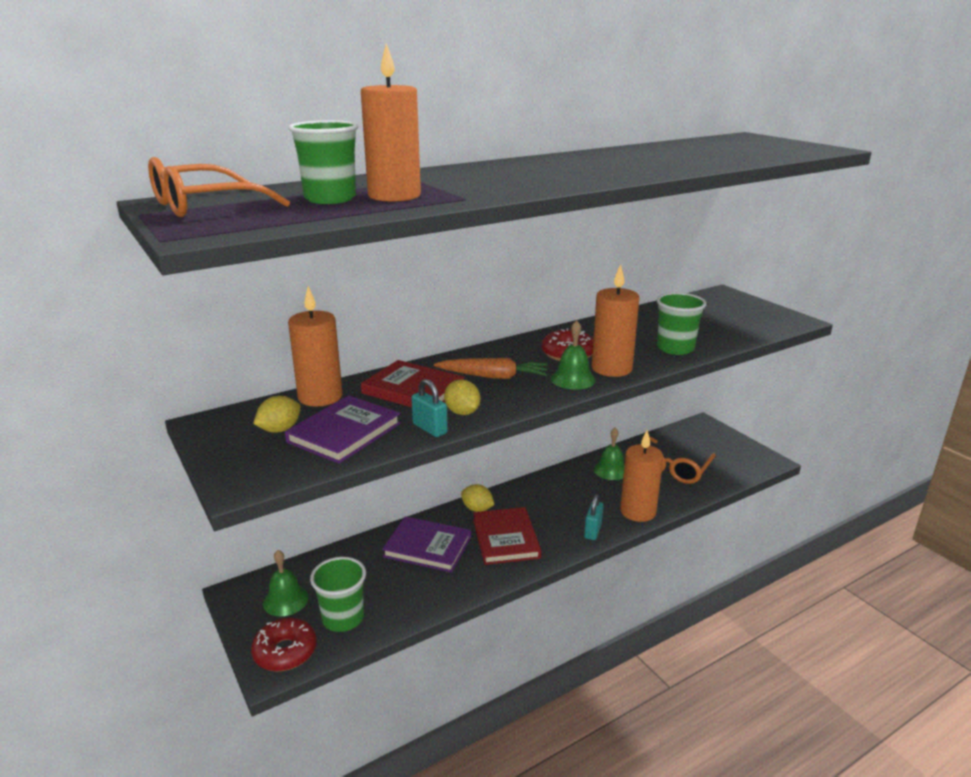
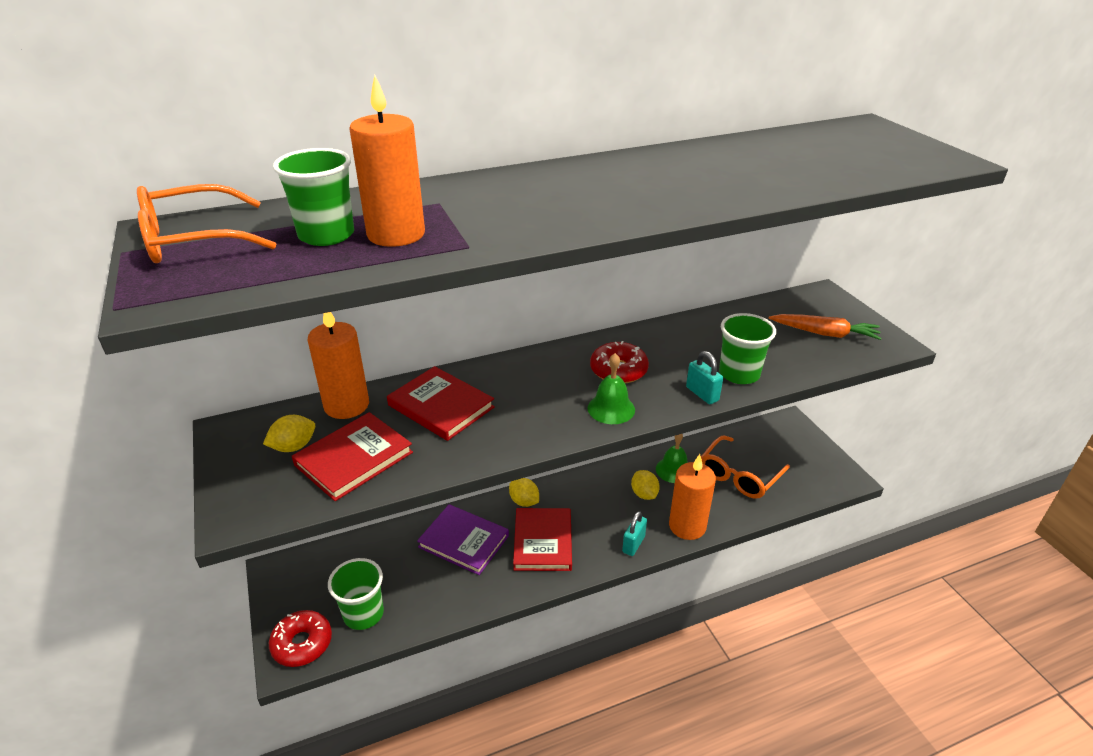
camera: 10 degrees right, 10 degrees up
green bell [263,550,309,616] -> none
purple book [285,395,401,464] -> red book [292,412,413,501]
turquoise padlock [411,379,447,437] -> turquoise padlock moved to [686,351,723,404]
orange carrot [434,358,548,379] -> orange carrot moved to [769,314,882,340]
yellow lemon [444,379,481,415] -> yellow lemon moved to [631,470,660,500]
orange candle [592,264,640,377] -> none

